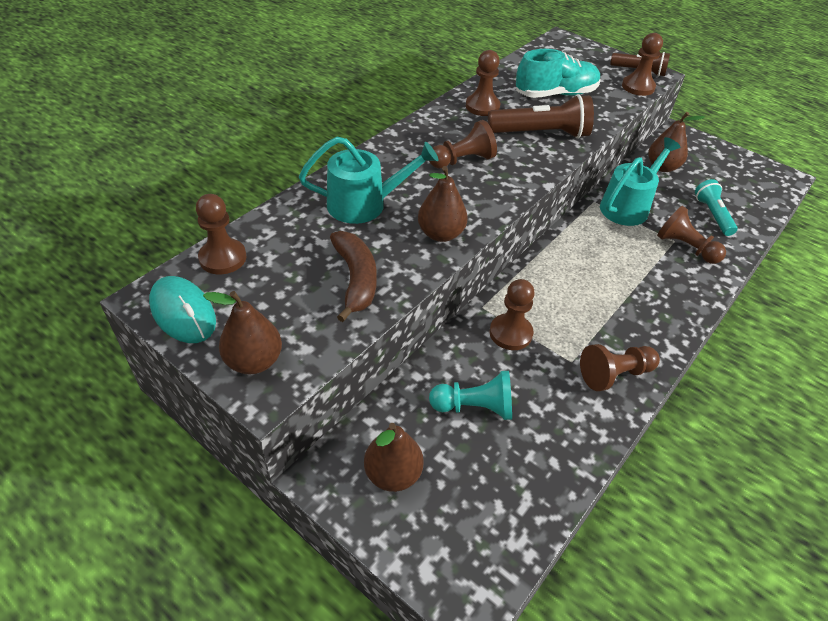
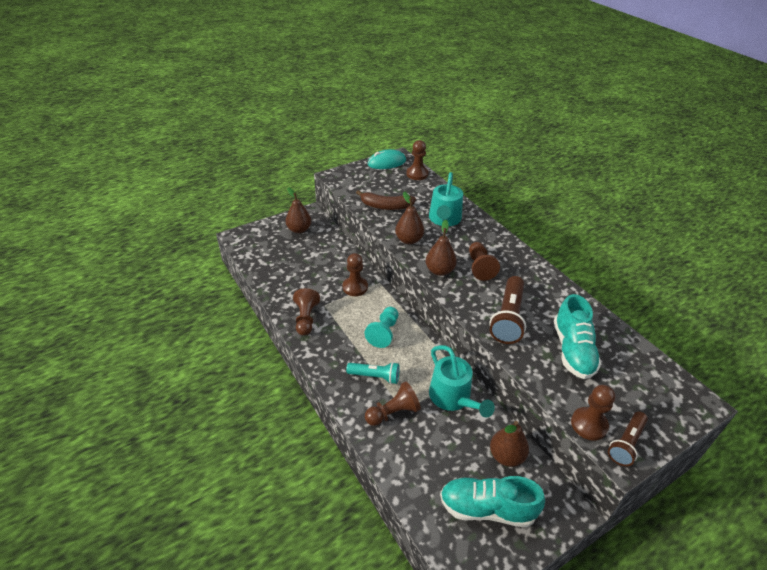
camera: 110 degrees right, 5 degrees down
brown pear [203,291,282,374] -> brown pear moved to [425,220,457,276]
turquoise pawn [429,371,512,420] -> turquoise pawn moved to [364,307,398,348]
brown pawn [466,50,500,116] -> none
turquoise flashlight [695,179,738,236] -> turquoise flashlight moved to [346,362,400,384]
none -> turquoise shoe [440,476,545,527]

